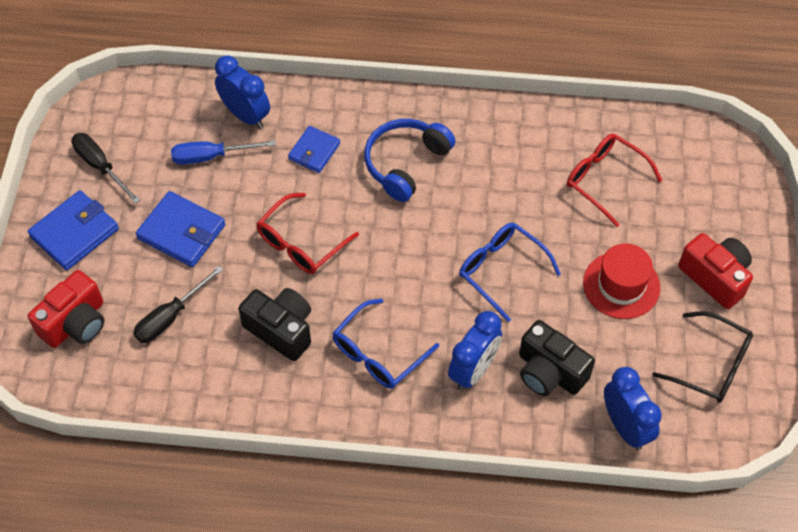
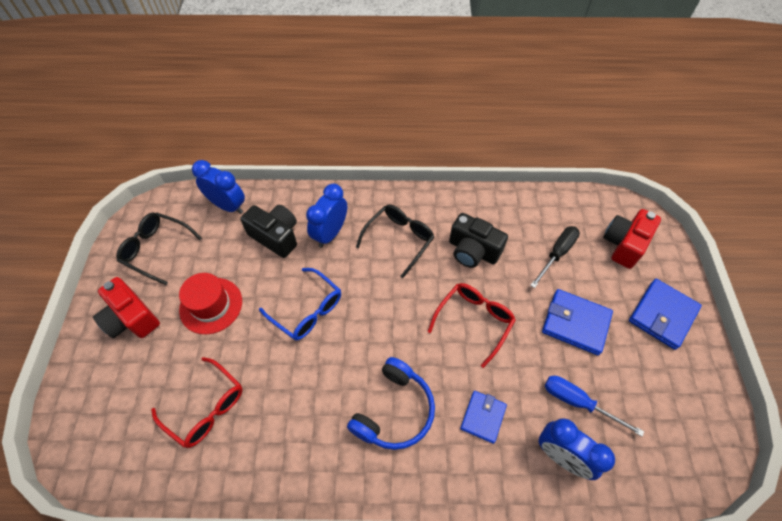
camera: 175 degrees right, 0 degrees up
black screwdriver [71,133,140,204] -> none
blue screwdriver [171,140,276,165] -> blue screwdriver turned 135 degrees counterclockwise [545,376,644,437]
blue glasses [333,299,439,389] -> black glasses [356,205,434,278]
blue clock [604,367,662,450] -> blue clock turned 150 degrees clockwise [192,160,245,214]

